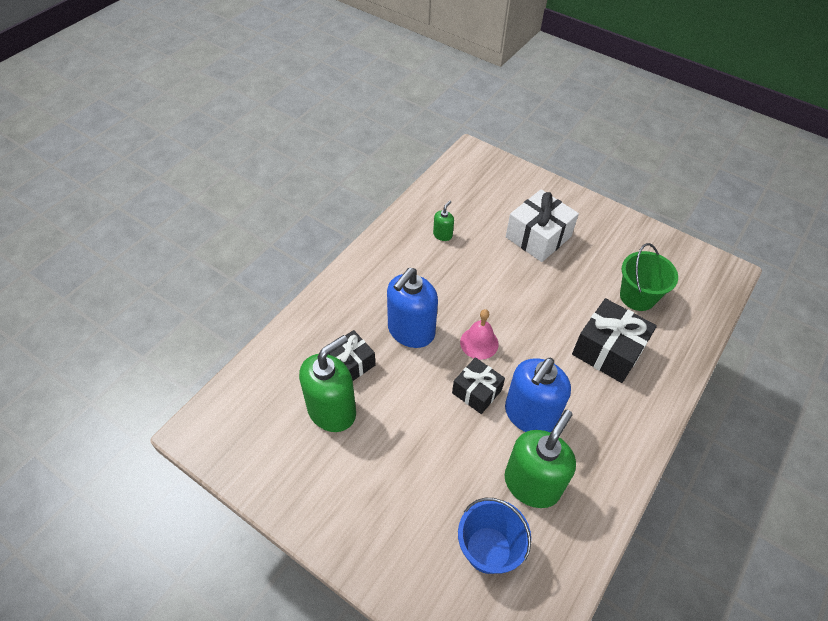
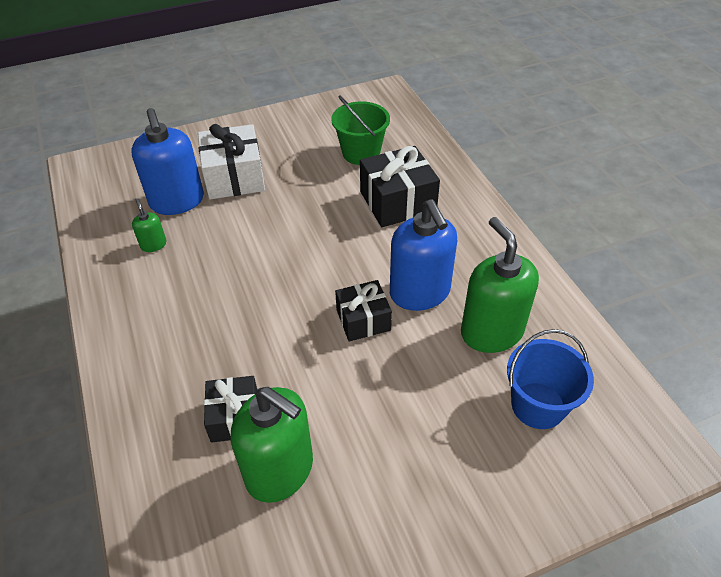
camera: 55 degrees left, 5 degrees down
green soap dispenser [299,335,356,432] -> green soap dispenser turned 135 degrees clockwise [231,387,313,503]
blue soap dispenser [387,268,438,348] -> blue soap dispenser moved to [131,108,204,215]
pink bell [460,309,499,360] -> none

